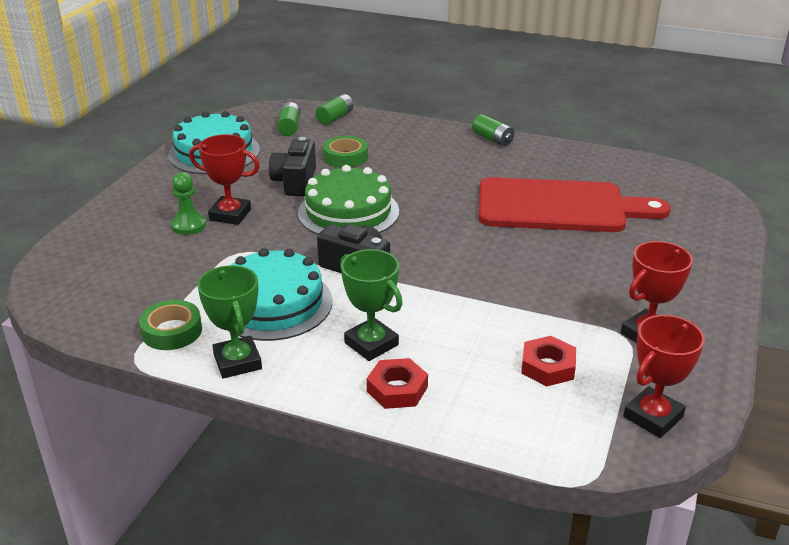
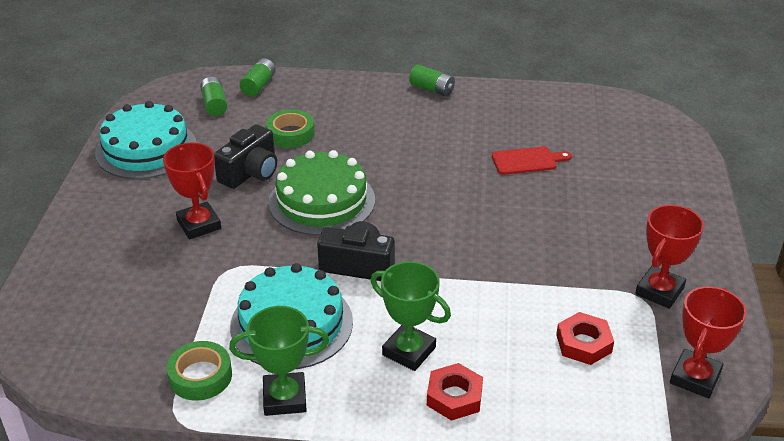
camera: 15 degrees left, 5 degrees up
green pawn [171,172,206,235] -> none
red trophy [189,134,260,225] -> red trophy turned 60 degrees clockwise [163,143,221,239]
green trophy [197,265,262,379] -> green trophy turned 60 degrees counterclockwise [229,306,329,416]
black camera [269,137,316,196] -> black camera turned 135 degrees counterclockwise [214,124,277,189]
red cutting board [479,177,671,232] -> red cutting board [492,146,572,175], size x0.42

